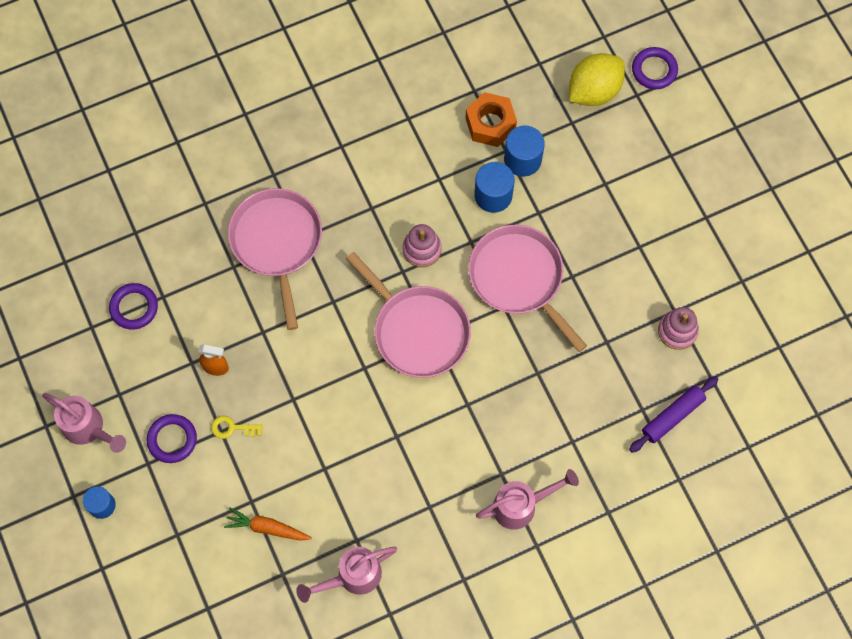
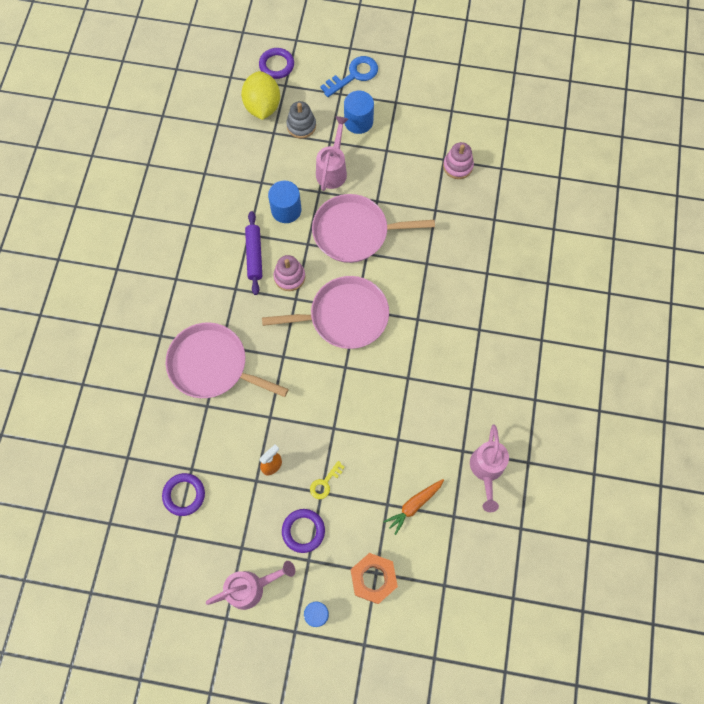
camera: 55 degrees left, 0 degrees up
orange nut [466,92,517,147] -> orange nut moved to [351,553,398,604]
pink watering can [476,469,579,530] -> pink watering can moved to [316,116,348,191]
blue cylinder [504,126,545,177] -> blue cylinder moved to [344,91,374,134]
purple rolling pin [629,376,719,453] -> purple rolling pin moved to [245,211,262,295]
none -> grey stacking toy [286,101,316,138]
none -> blue key [320,56,378,97]

